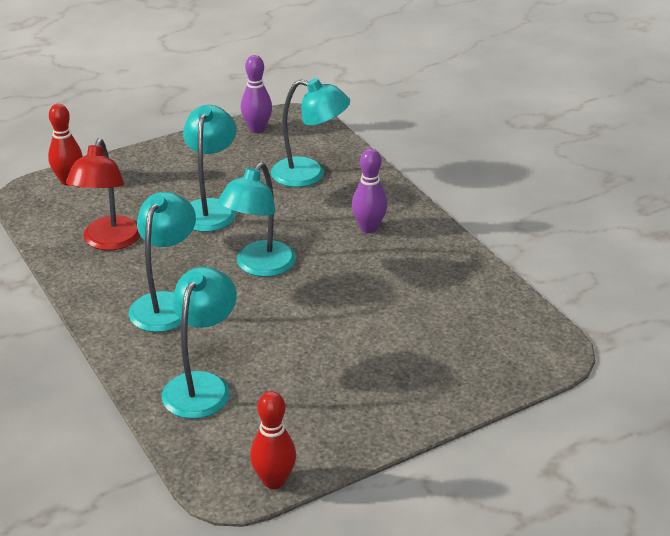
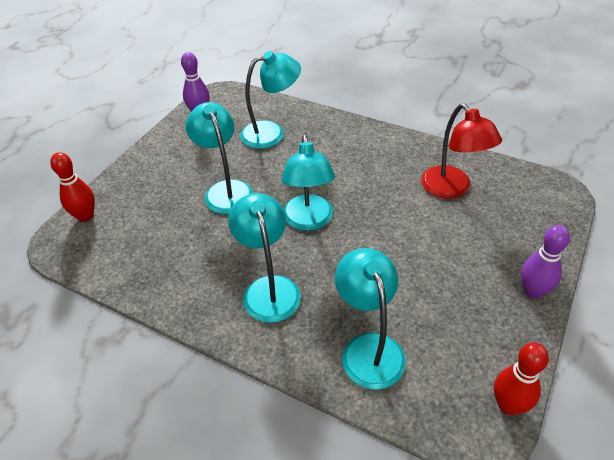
camera: 30 degrees left, 10 degrees up
red lamp [66,138,140,250] -> red lamp moved to [421,103,502,199]
purple bowling pin [352,148,387,233] -> purple bowling pin moved to [521,225,570,299]

